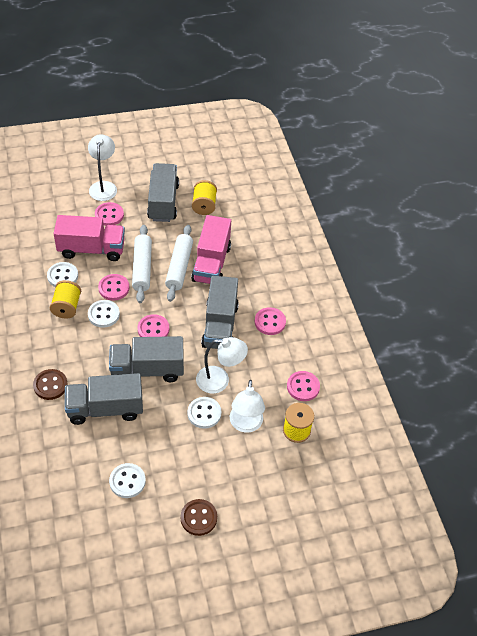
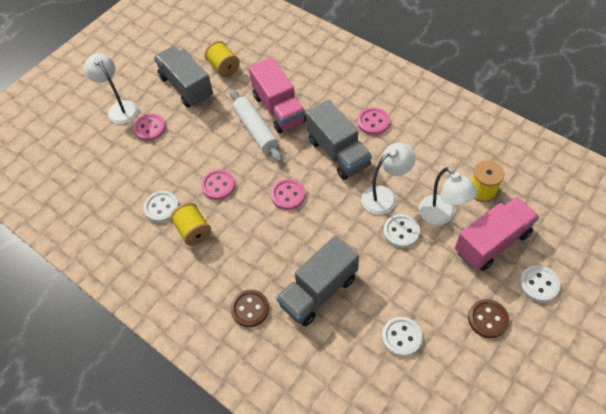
camera: 30 degrees left, 5 degrees up
pink truck [53,215,125,261] -> pink truck moved to [455,197,539,271]
white button [88,300,120,328] -> white button moved to [519,265,560,302]
grey truck [109,336,184,382] -> none
white rolling pin [132,225,152,303] -> none
pink button [287,371,320,401] -> none

